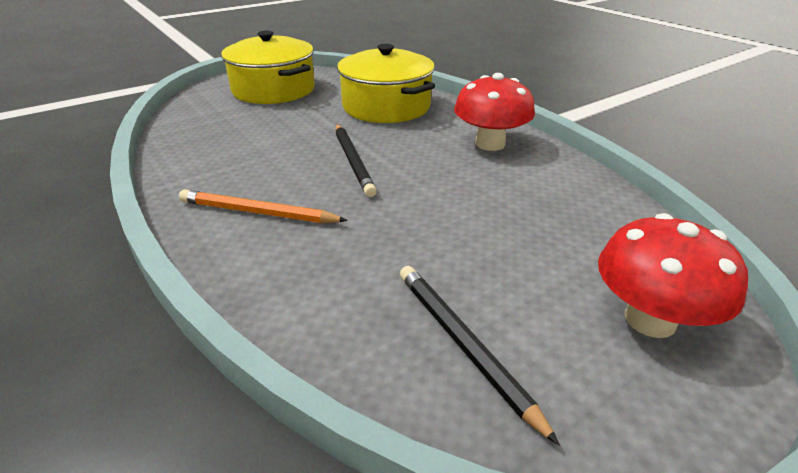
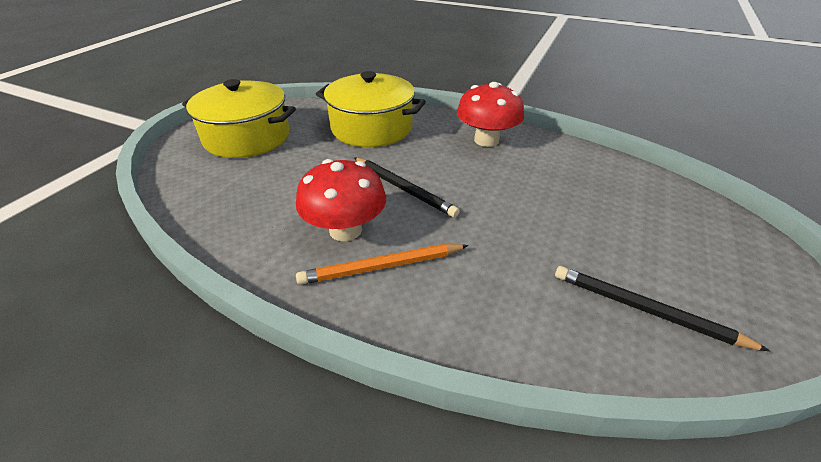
camera: 30 degrees left, 5 degrees up
red mushroom [598,213,748,338] -> red mushroom moved to [296,159,386,242]

